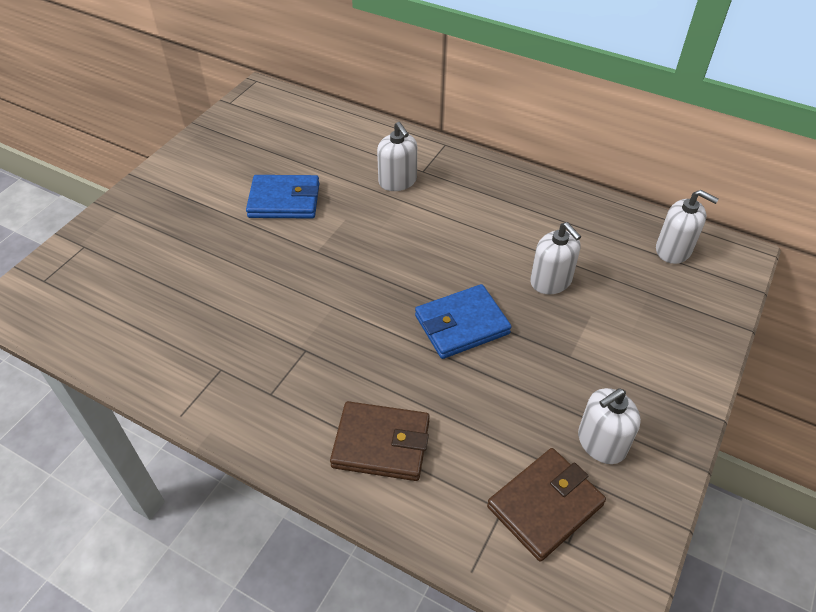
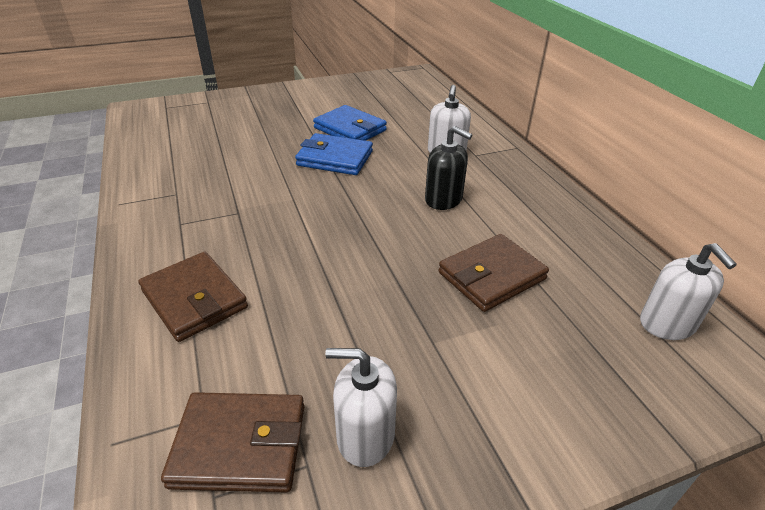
camera: 40 degrees right, 10 degrees down
blue wallet [415,284,512,359] -> blue wallet moved to [295,133,373,175]
white soap dispenser [530,222,581,294] -> brown wallet [438,234,549,312]
none -> black soap dispenser [425,126,472,210]

